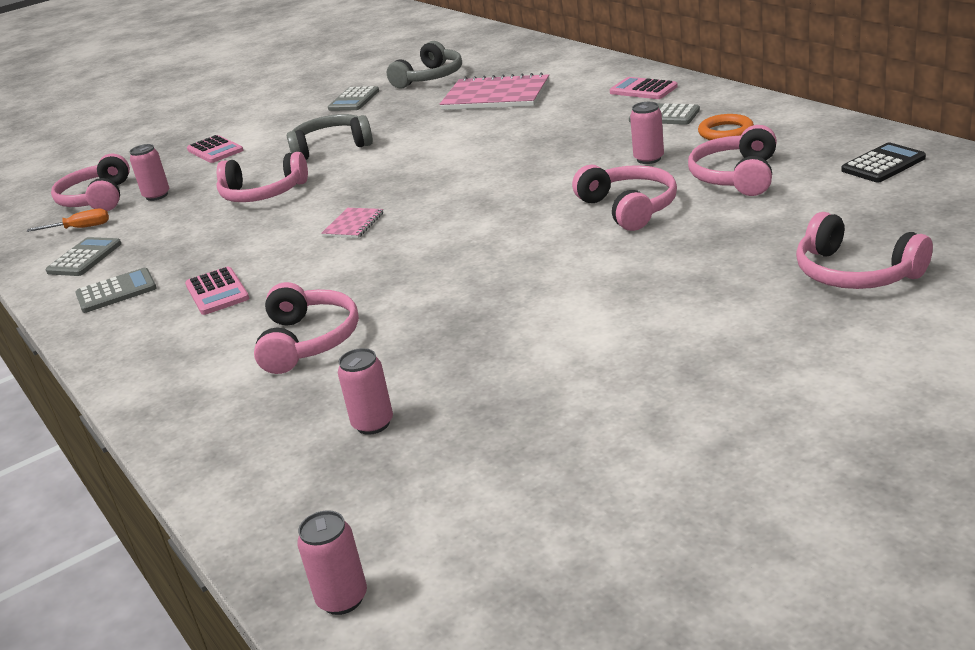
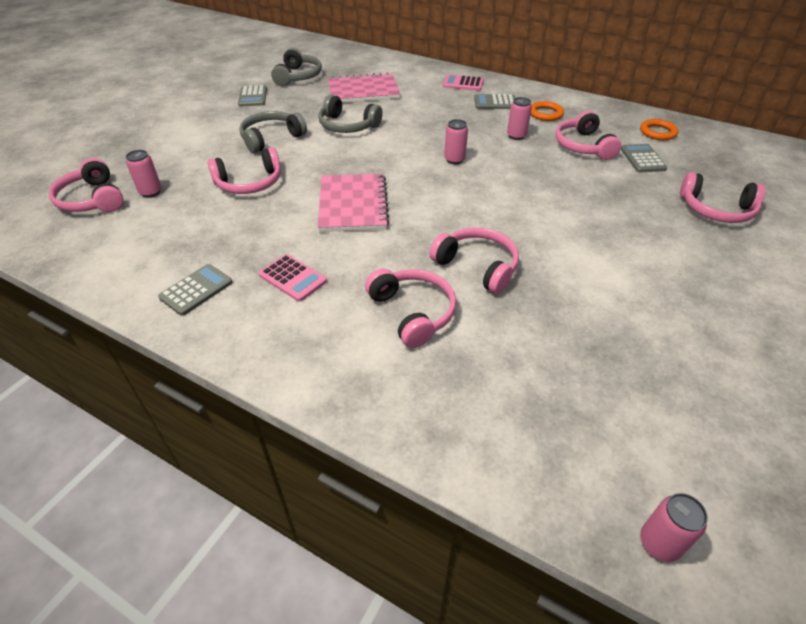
camera: 30 degrees left, 15 degrees up
orange screwdriver [27,209,109,232] -> none
grey calculator [45,237,122,276] -> grey calculator moved to [621,144,667,172]
pink calculator [187,135,243,163] -> none
pink notebook [321,208,383,238] -> pink notebook [318,174,389,232], size x2.10
pink can [338,348,393,435] -> pink can moved to [444,119,468,164]
pink headphones [572,165,677,231] -> pink headphones moved to [429,228,519,294]
black calculator [841,143,926,183] -> orange ring [640,119,678,140]
none -> grey headphones [318,95,383,133]

